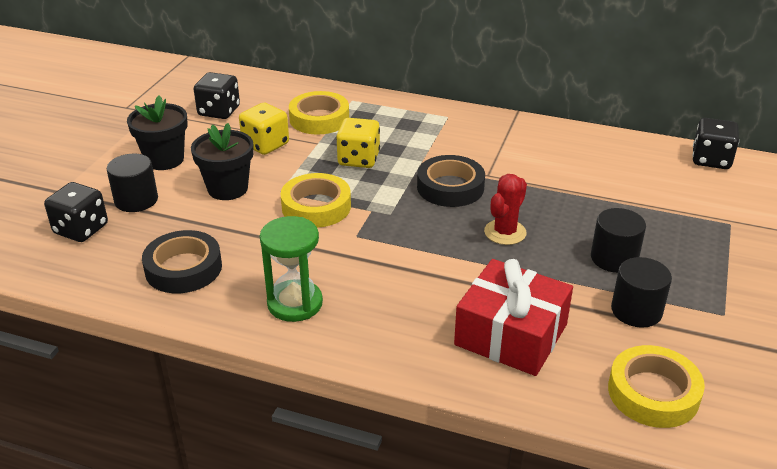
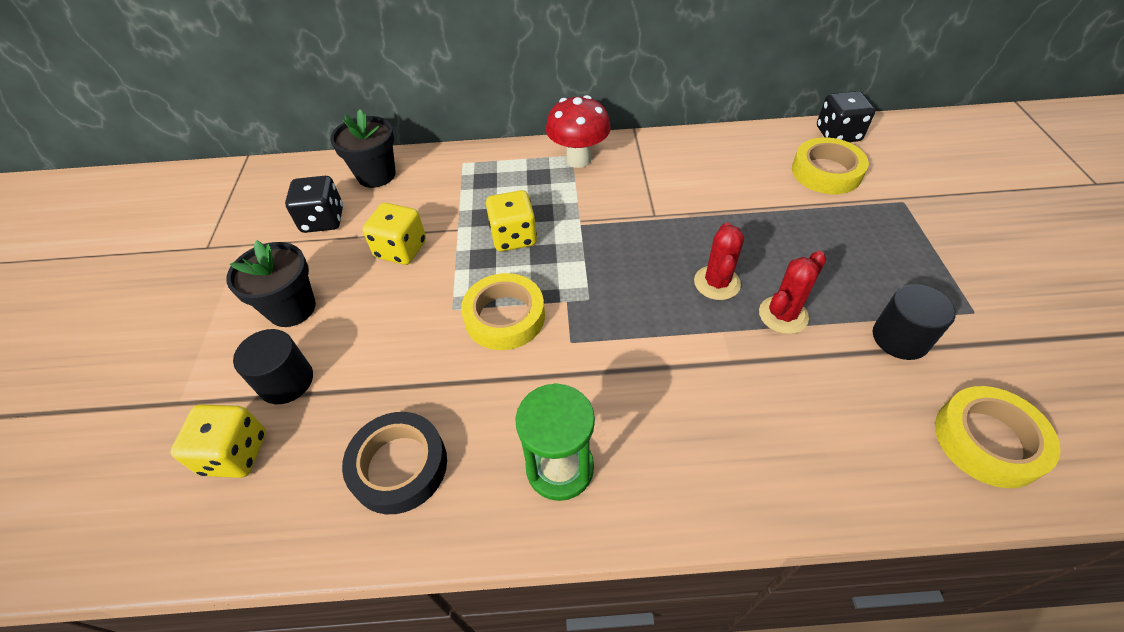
camera: 20 degrees left, 15 degrees up
black dice [44,182,108,242] -> yellow dice [171,404,266,478]
black flower pot [191,123,254,200] -> black flower pot moved to [330,109,396,188]
yellow tape [289,91,349,135] -> yellow tape moved to [792,137,869,194]
black tape [417,155,485,207] -> none
red gift [454,259,573,376] -> none
black cylinder [591,208,646,273] -> none
none -> red mushroom [546,95,611,168]
none -> red cactus [759,251,826,334]

